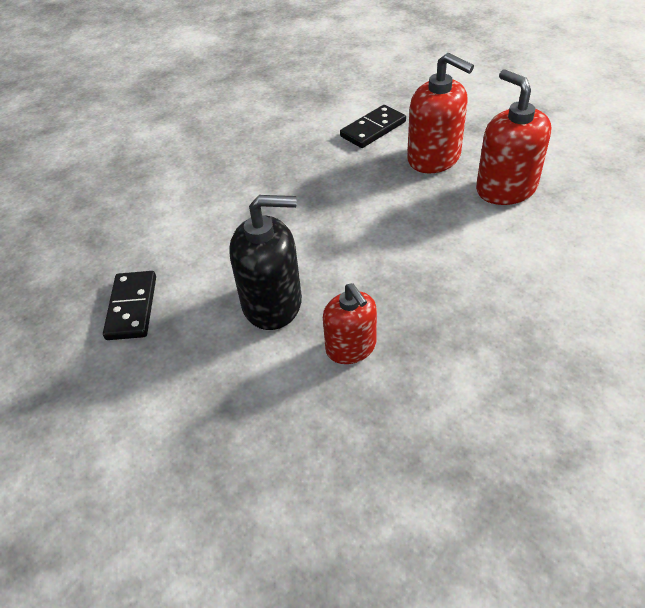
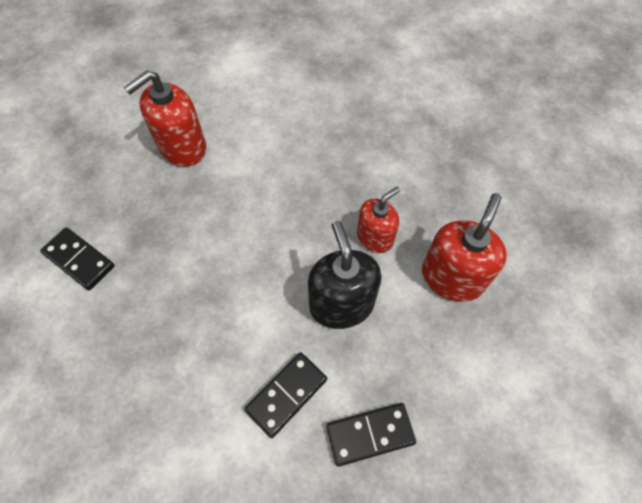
camera: 105 degrees left, 15 degrees up
red soap dispenser [407,53,474,174] -> red soap dispenser moved to [422,193,507,302]
none -> black domino [244,352,327,438]

